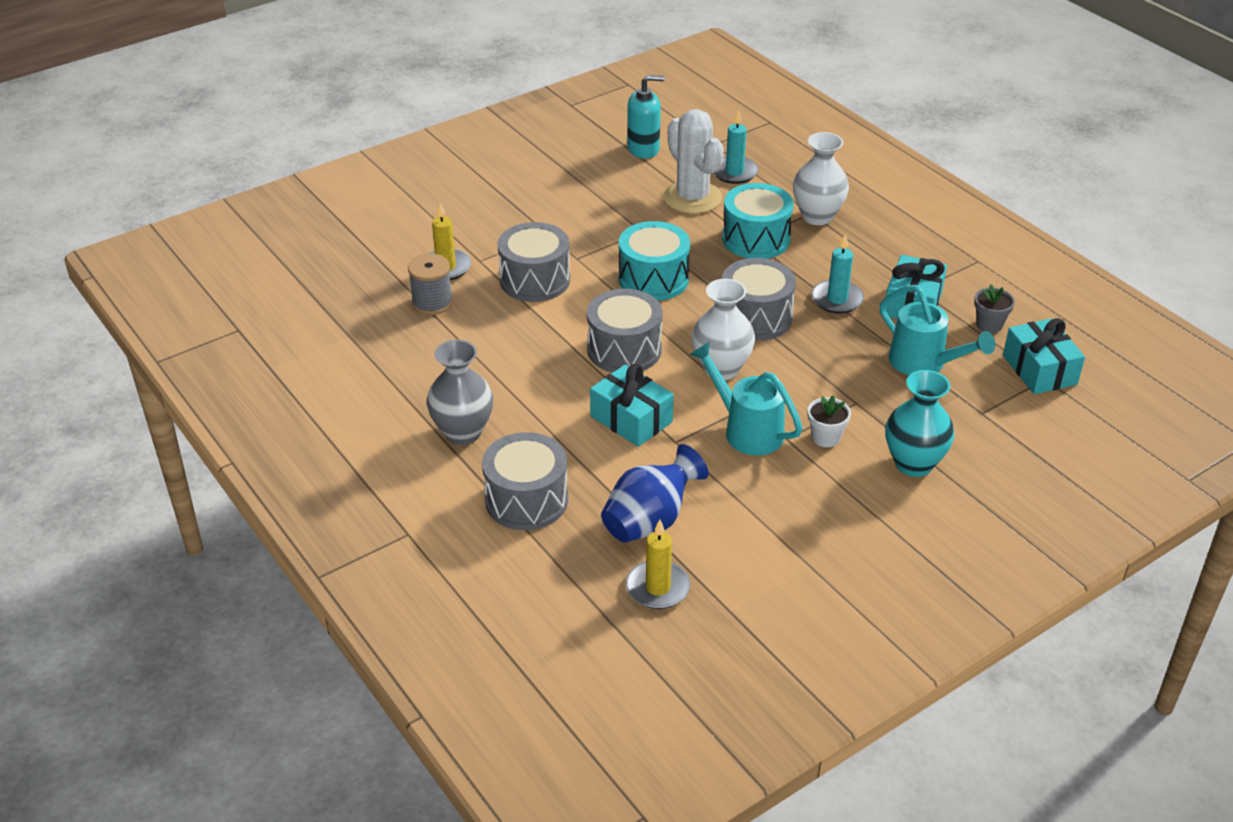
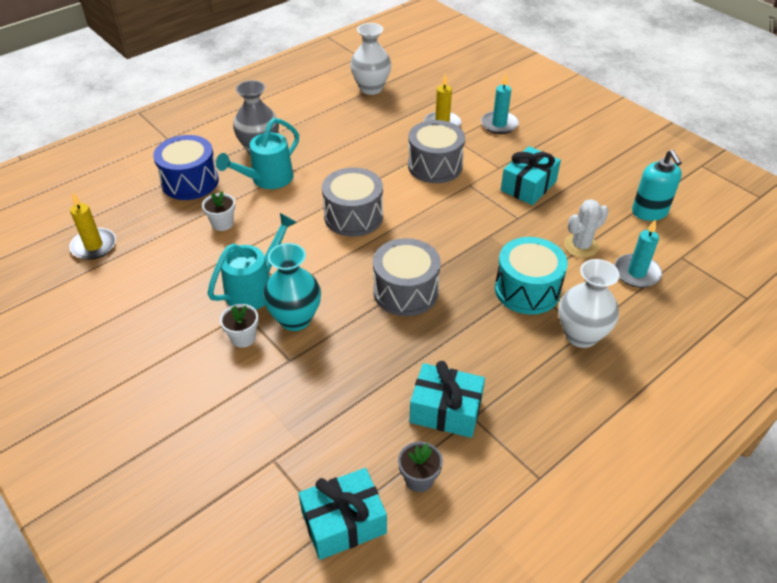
camera: 85 degrees right, 5 degrees up
grey spool [408,254,453,315] -> none
grey drum [482,432,568,530] -> blue drum [153,135,219,200]
turquoise gift [590,364,674,447] -> turquoise gift moved to [501,146,561,205]
blue vase [601,444,709,543] -> none
turquoise drum [619,221,690,301] -> none
white cactus [663,109,724,214] -> white cactus [564,199,609,258], size x0.62
white vase [692,279,755,380] -> white vase moved to [350,23,391,95]
turquoise candle [812,234,864,314] -> turquoise candle moved to [481,74,519,134]
turquoise watering can [880,285,995,375] -> turquoise watering can moved to [216,118,299,189]
turquoise vase [885,370,954,477] -> turquoise vase moved to [263,243,321,331]
none -> white flower pot [202,191,235,231]

